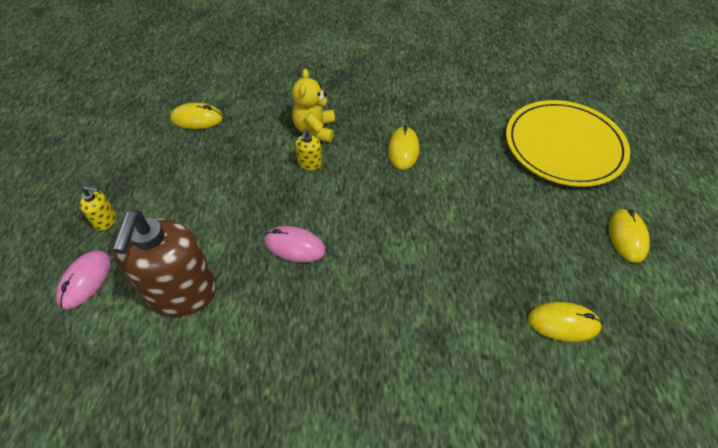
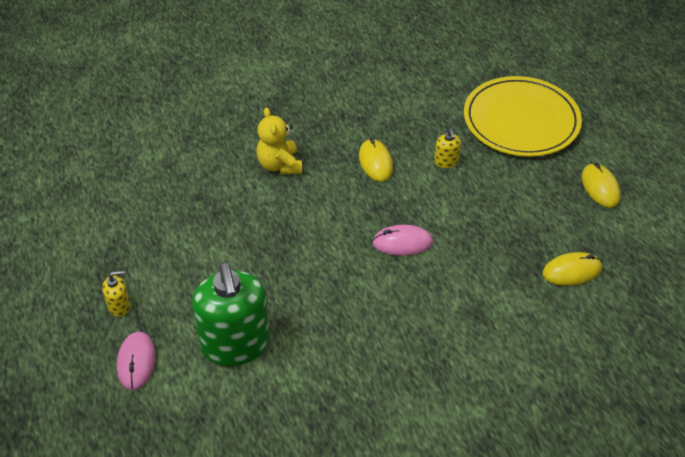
camera: 20 degrees left, 5 degrees down
brown soap dispenser [113,210,217,316] -> green soap dispenser [192,262,270,366]
yellow mouse [170,103,223,129] -> none
pink mouse [264,226,326,263] -> pink mouse moved to [372,225,433,256]
yellow soap dispenser [295,129,322,170] -> yellow soap dispenser moved to [434,128,461,168]

